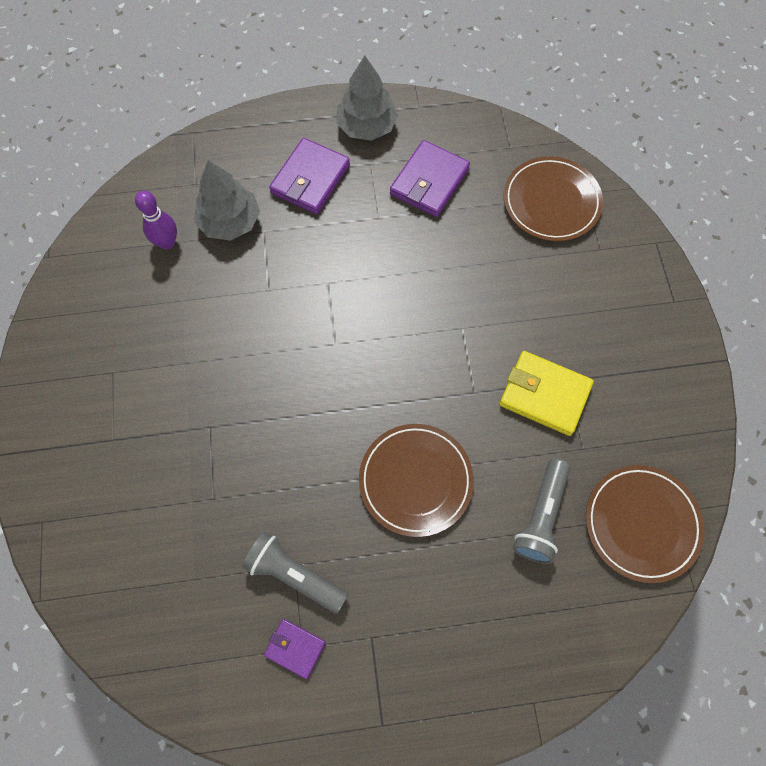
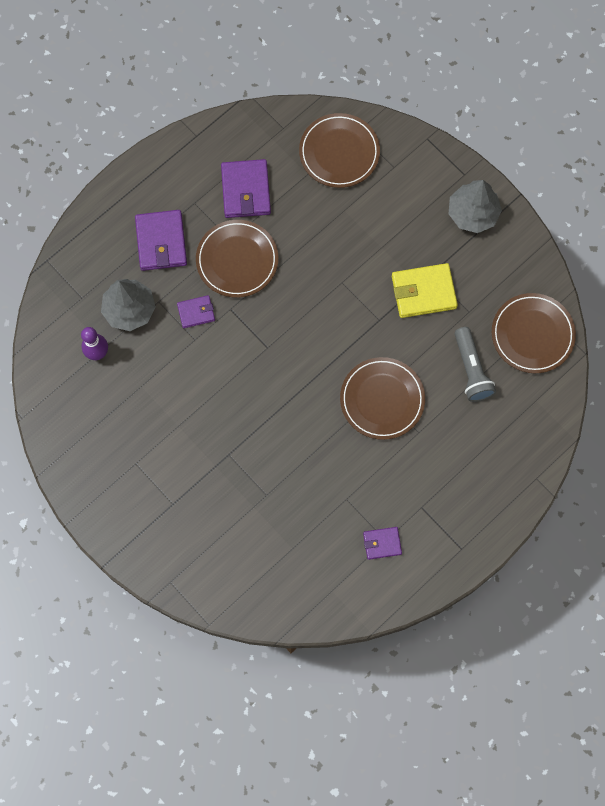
camera: 35 degrees left, 5 degrees up
grey flashlight [242,532,348,613] -> none
grey tree [336,55,398,141] -> grey tree moved to [448,180,502,233]
none -> purple wallet [177,295,215,328]
none -> brown plate [196,220,278,298]

